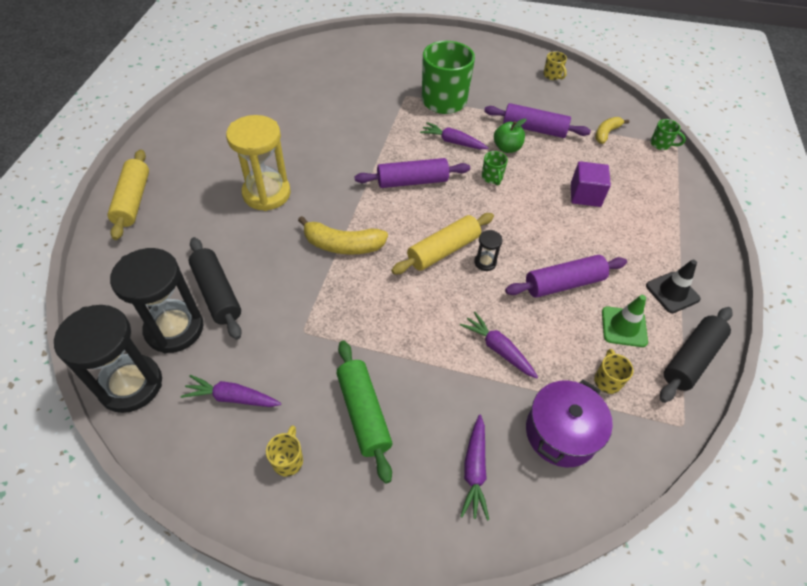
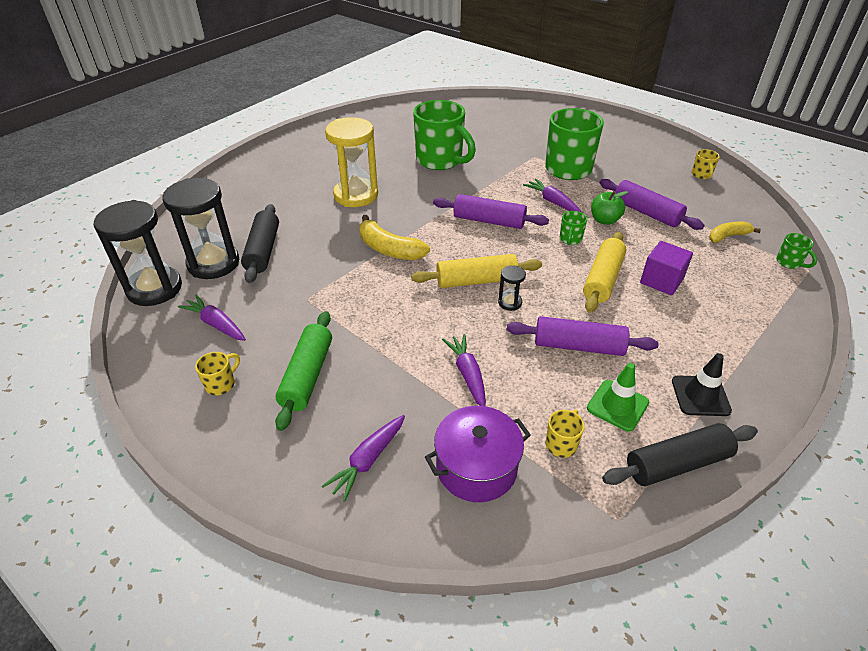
camera: 30 degrees right, 10 degrees down
yellow rolling pin [107,150,149,240] -> yellow rolling pin moved to [583,232,626,313]
none -> green mug [413,100,476,170]

